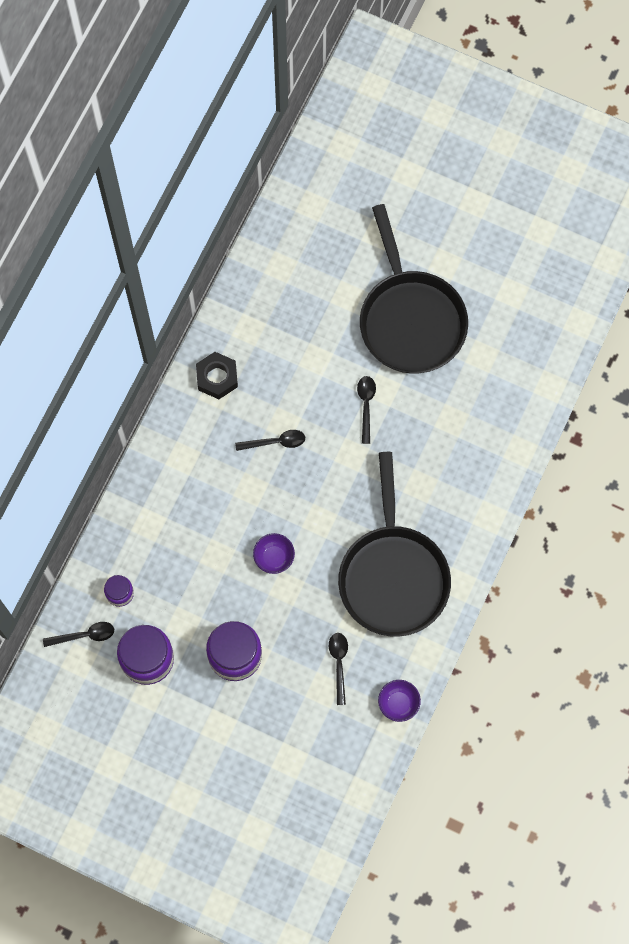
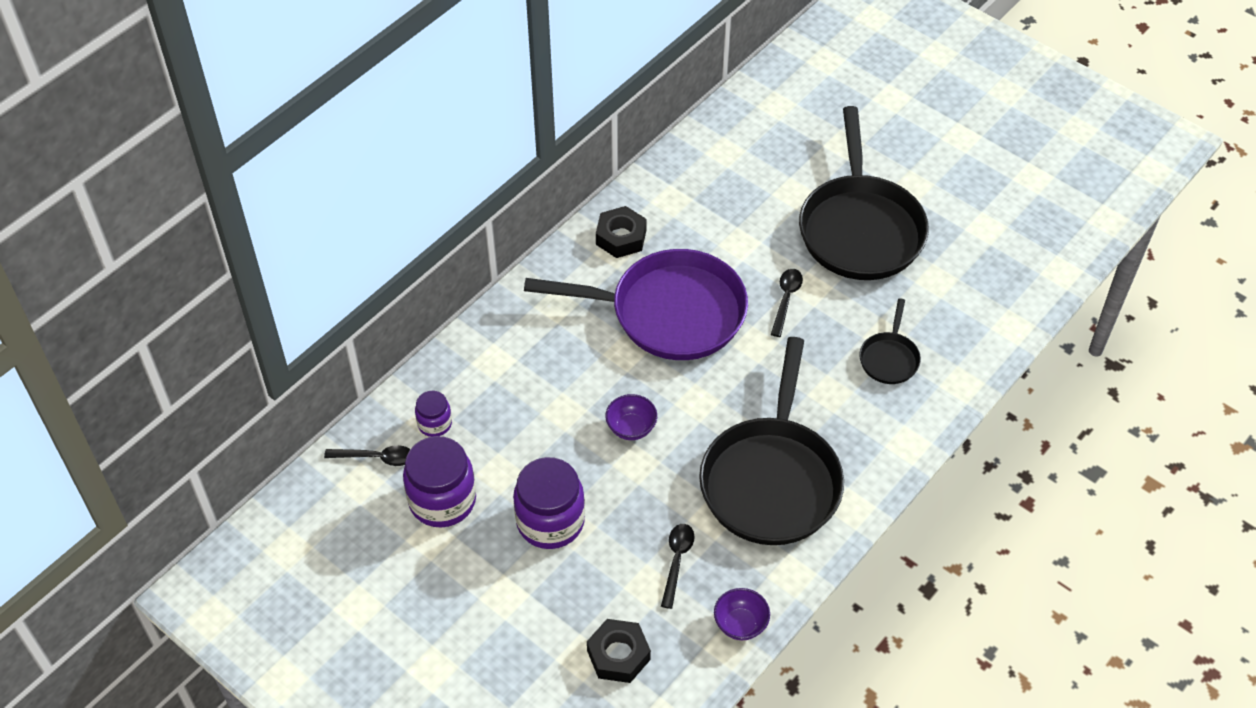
camera: 15 degrees right, 20 degrees down
black spoon [235,430,305,451] -> purple pan [524,249,748,360]
none -> black nut [587,619,651,683]
none -> black pan [859,298,921,384]

